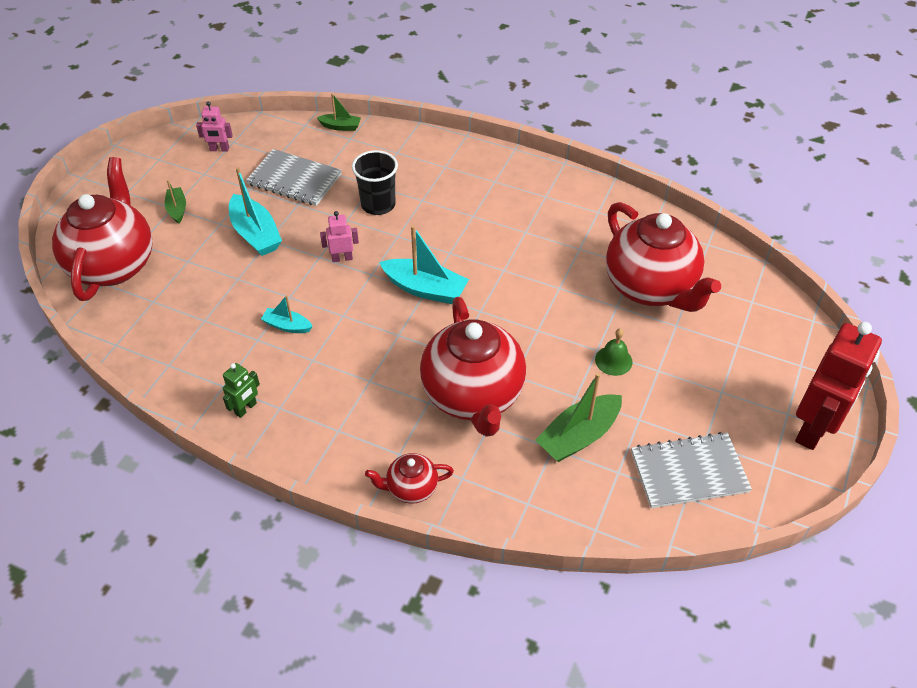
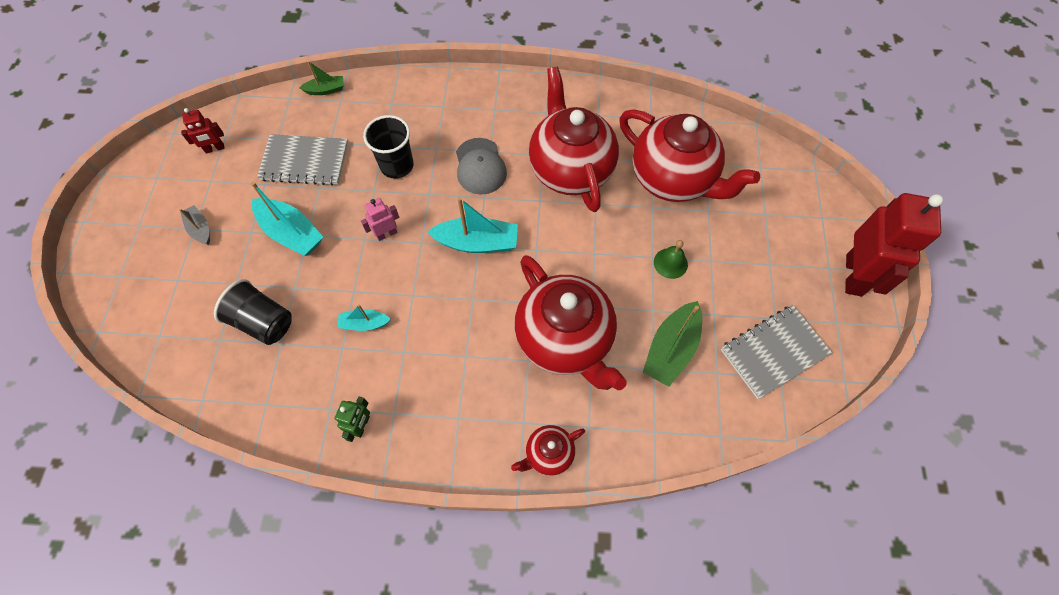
camera: 20 degrees left, 15 degrees up
red teapot [52,157,152,301] -> red teapot moved to [529,66,619,212]
green boat [165,180,186,224] -> grey boat [179,205,210,245]
pink robot [196,102,233,152] -> red robot [181,108,225,153]
none -> black cup [214,279,292,345]
none -> grey cap [456,138,507,195]

